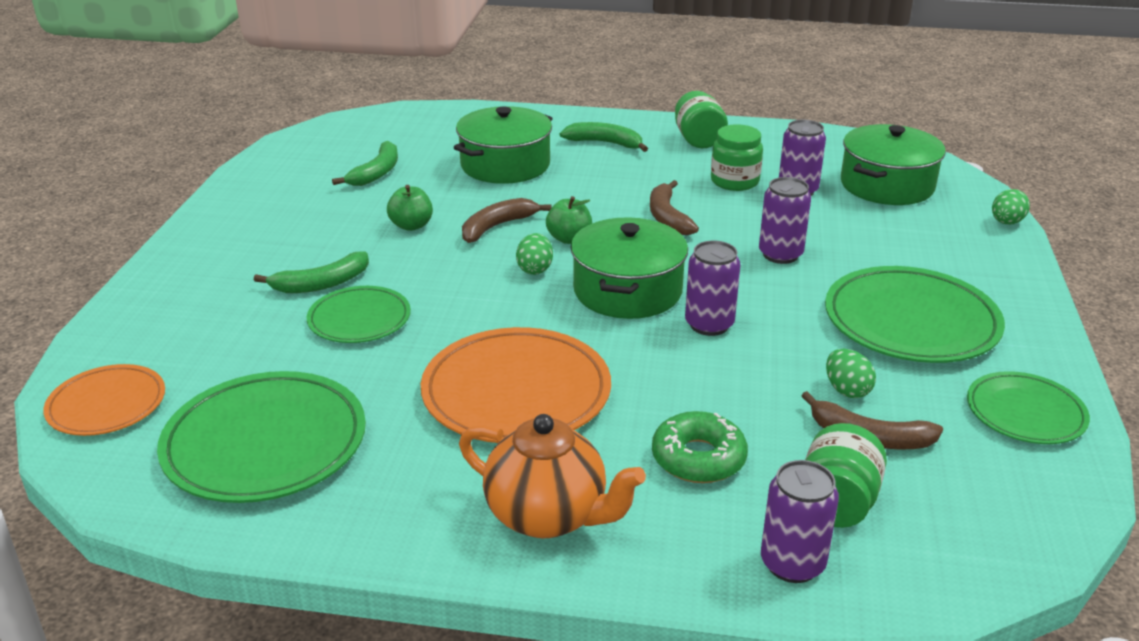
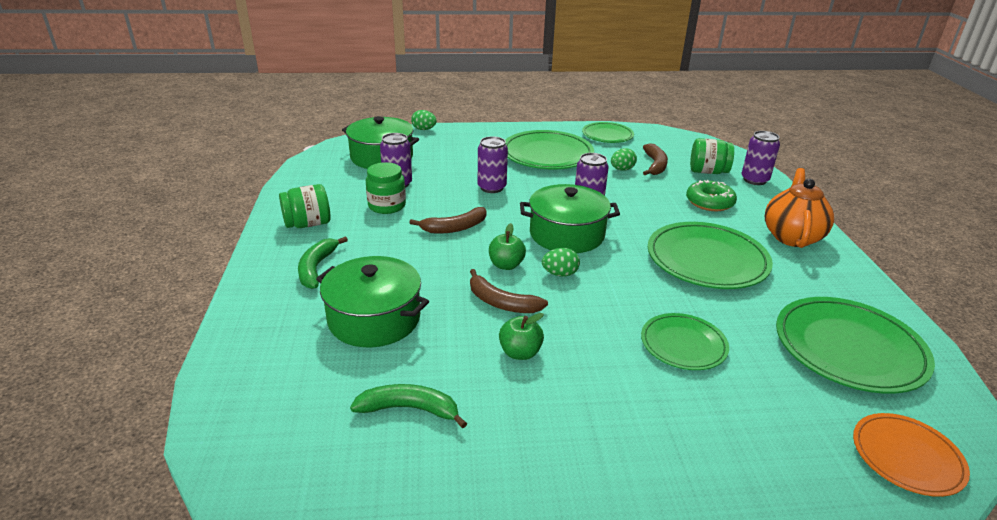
camera: 105 degrees left, 0 degrees up
green banana [254,251,369,293] -> none
orange plate [421,327,611,443] -> green plate [648,222,773,289]

